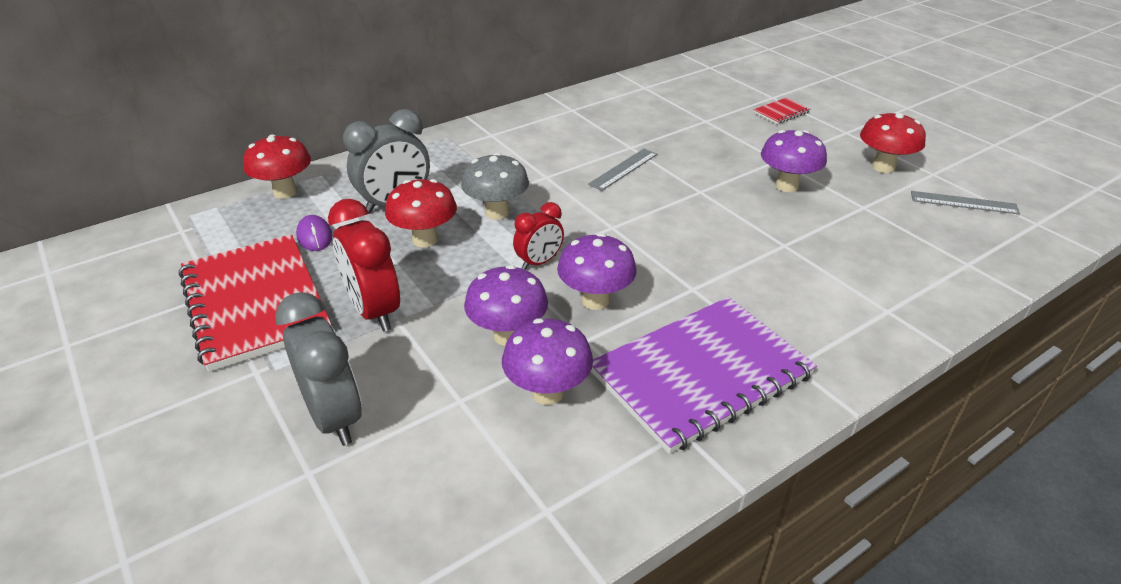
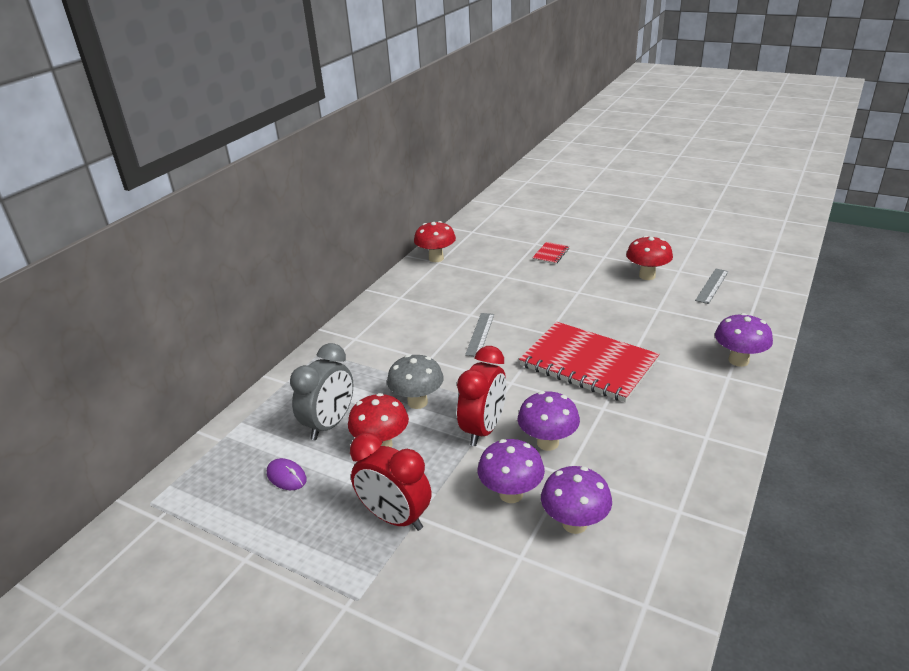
camera: 25 degrees left, 5 degrees down
red notebook [179,234,332,372] -> red notebook moved to [519,322,660,402]
red mushroom [243,134,311,199] -> red mushroom moved to [414,221,456,262]
grey clock [275,292,362,446] -> none
red clock [513,202,564,270] -> red clock [457,346,507,446], size x1.67
purple notebook [591,297,817,454] -> none
purple mushroom [761,130,827,192] -> purple mushroom moved to [715,313,773,367]
grey ruler [911,191,1020,214] -> grey ruler turned 45 degrees counterclockwise [695,269,729,304]

